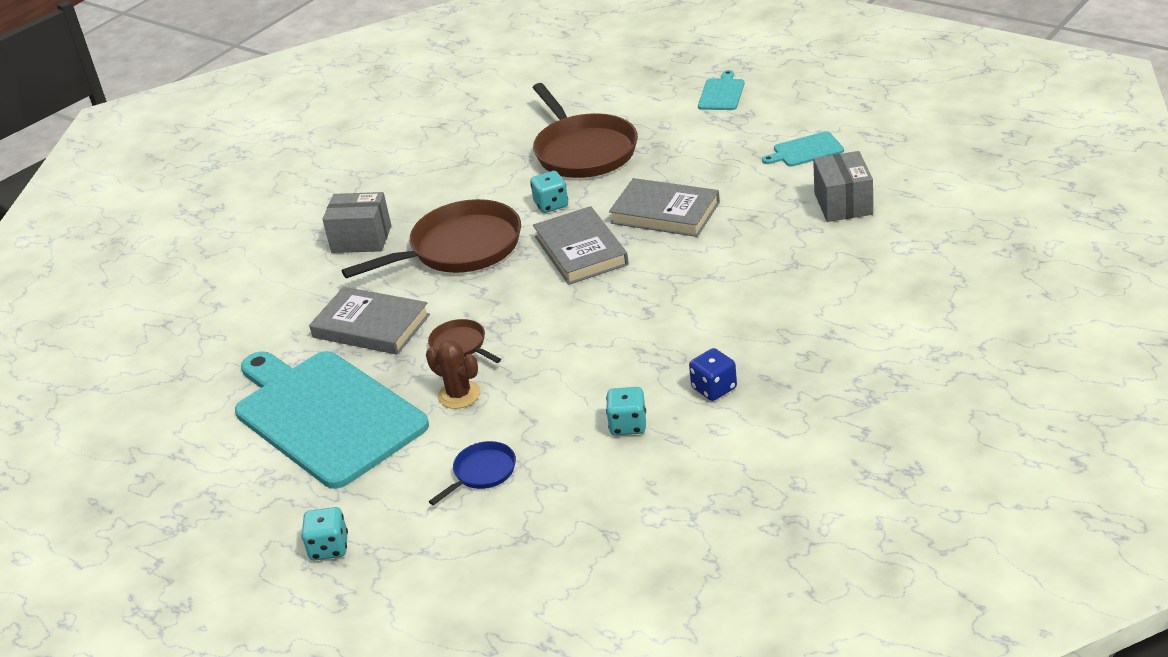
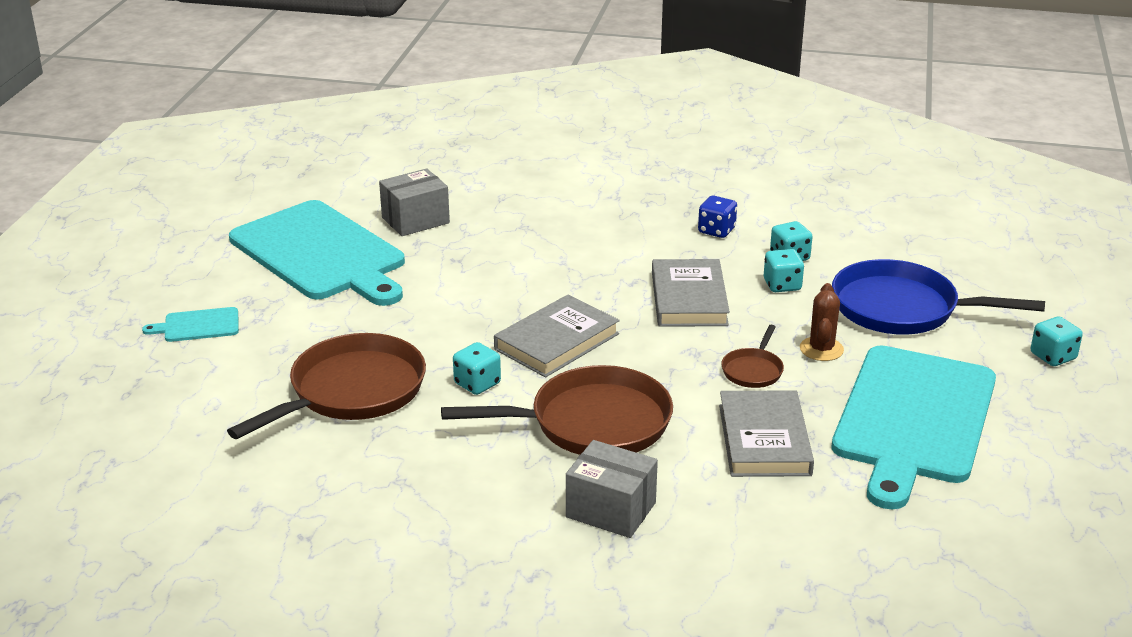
camera: 120 degrees left, 5 degrees down
grey box [323,192,391,253] -> grey box turned 45 degrees counterclockwise [566,440,658,538]
brown pan [342,199,521,278] -> brown pan turned 135 degrees clockwise [441,365,673,455]
blue pan [429,441,516,505] -> blue pan [832,259,1045,335], size x2.13
grey book [609,178,720,237] -> grey book moved to [652,259,730,327]
turquoise cutting board [762,131,844,167] -> turquoise cutting board [229,200,405,306], size x2.50
none -> turquoise dice [764,249,804,292]

